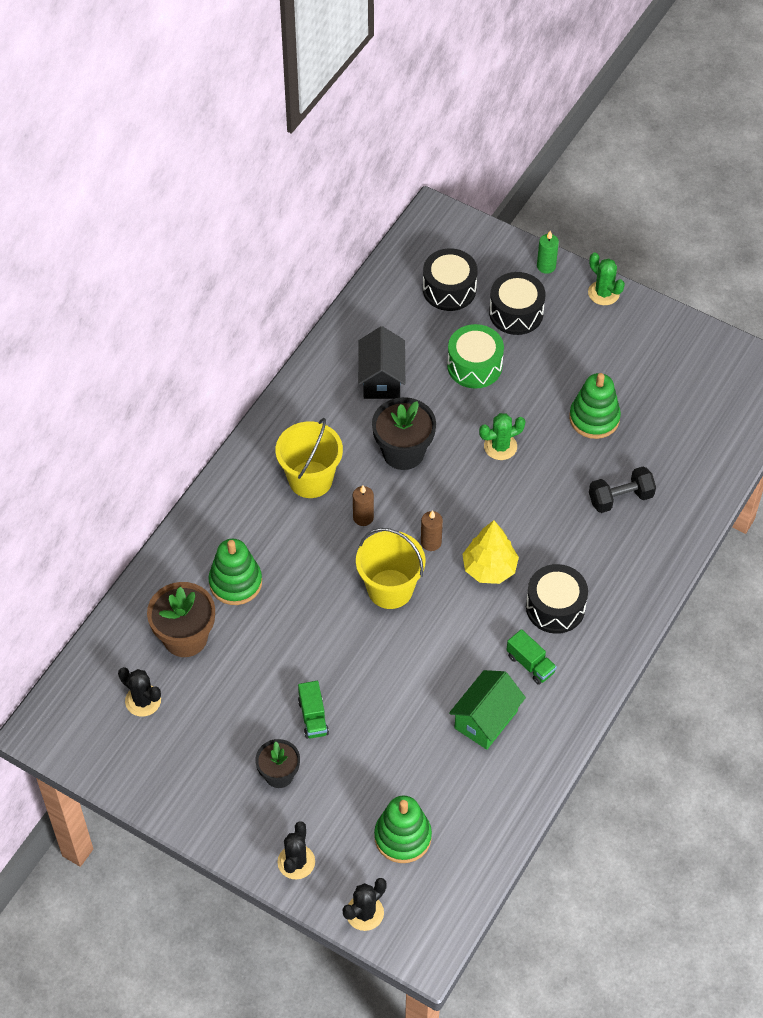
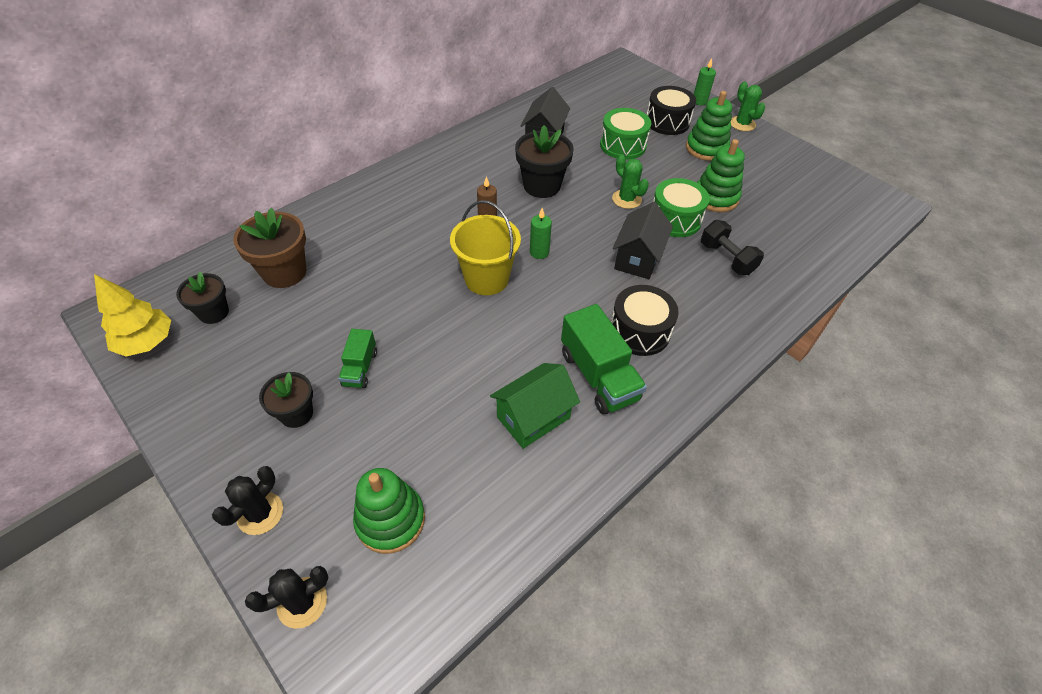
camera: 15 degrees right, 5 degrees down
black cactus [118,667,161,716] -> black flower pot [176,272,229,324]
green stacking toy [208,539,262,605] -> green stacking toy moved to [686,91,732,161]
yellow bucket [275,418,343,498] -> none
brown candle [421,510,443,551] -> green candle [530,208,552,259]
black drum [423,248,478,311] -> none
yellow tree [462,520,519,584] -> yellow tree moved to [94,274,171,357]
green cactus [479,413,525,460] -> green cactus turned 60 degrees clockwise [612,154,649,209]
green truck [506,629,557,685] -> green truck [561,304,647,414], size x1.78
black dumbbell [589,466,656,513] -> black dumbbell turned 60 degrees clockwise [701,220,764,275]
none -> black house [613,202,673,279]
none -> green drum [653,178,710,237]

